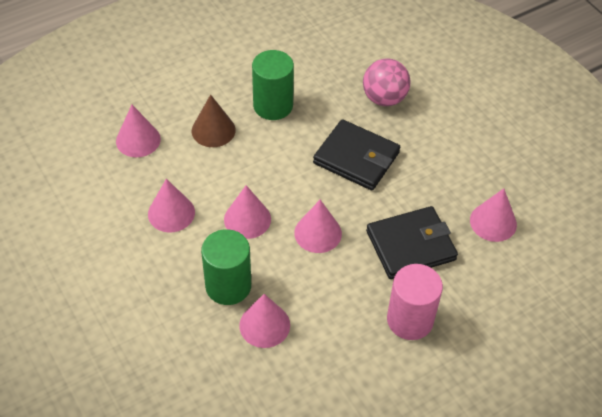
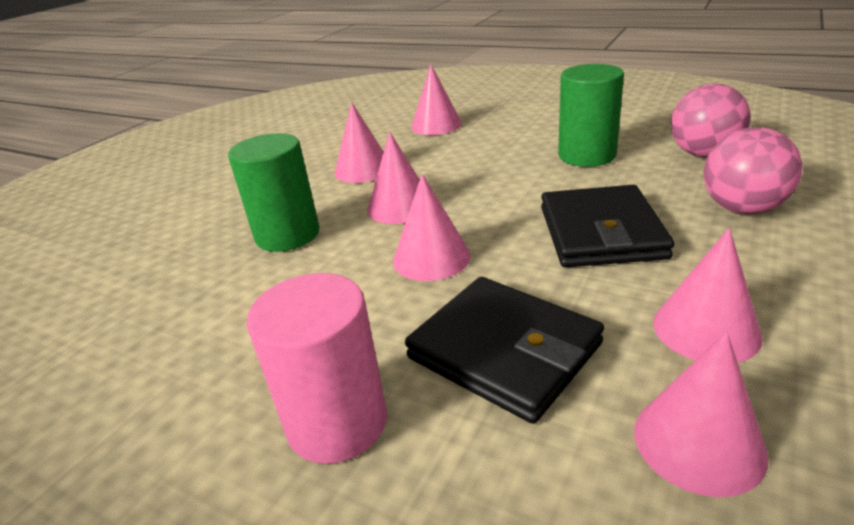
camera: 65 degrees right, 20 degrees down
brown cone [192,95,236,147] -> none
pink cone [239,294,290,348] -> pink cone moved to [653,228,763,363]
none -> pink ball [671,84,751,157]

